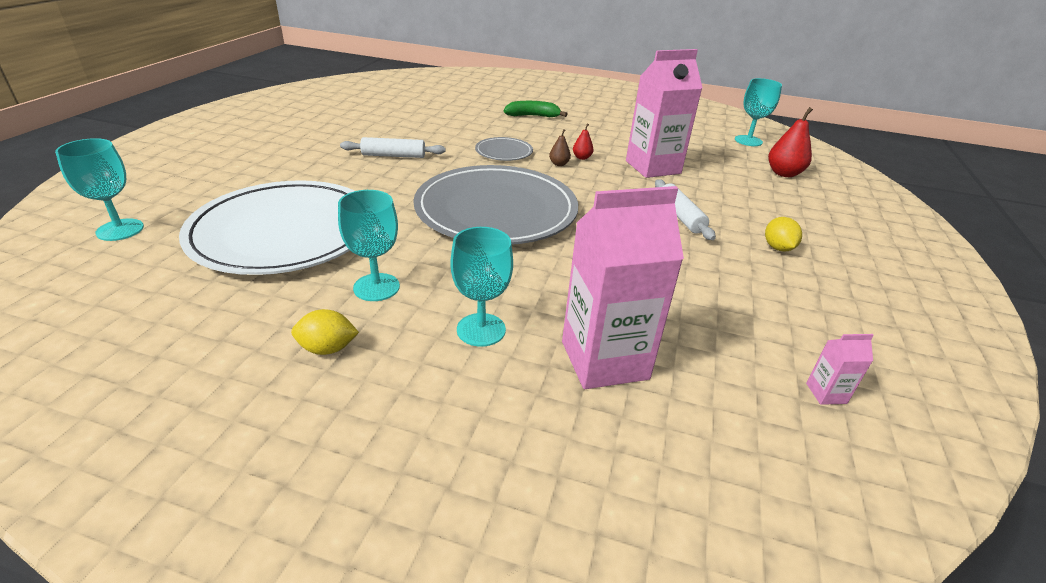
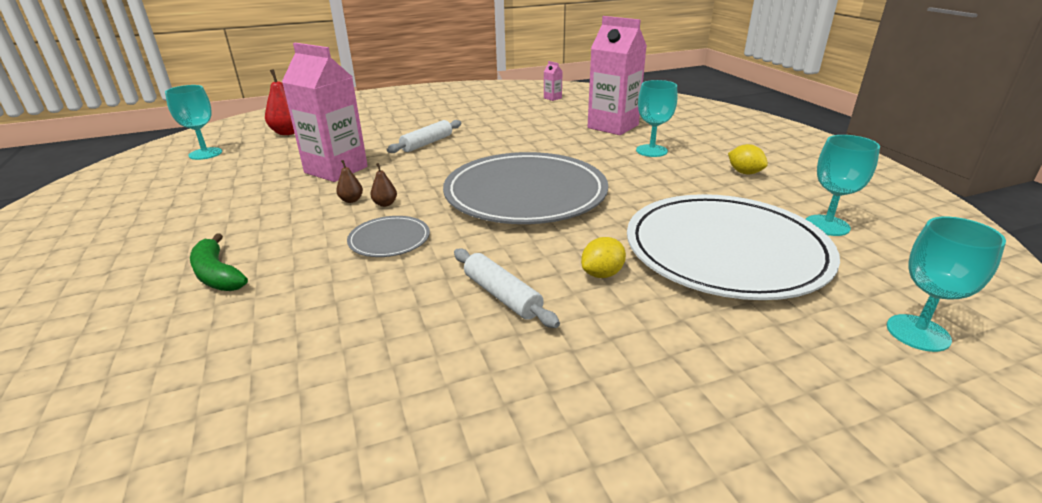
camera: 125 degrees left, 5 degrees down
turquoise goblet [338,190,400,301] -> turquoise goblet moved to [806,135,880,236]
red pear [573,123,594,160] -> brown pear [336,160,363,203]
yellow lemon [765,217,802,252] -> yellow lemon moved to [581,237,626,278]

